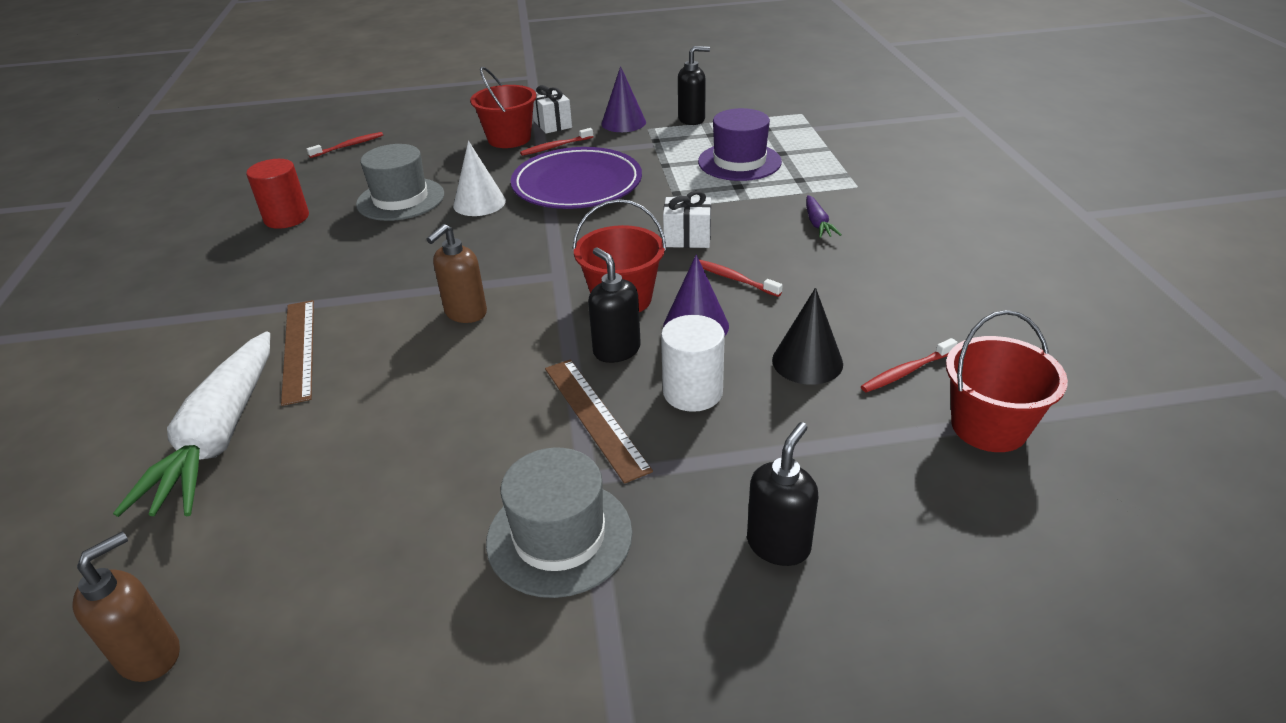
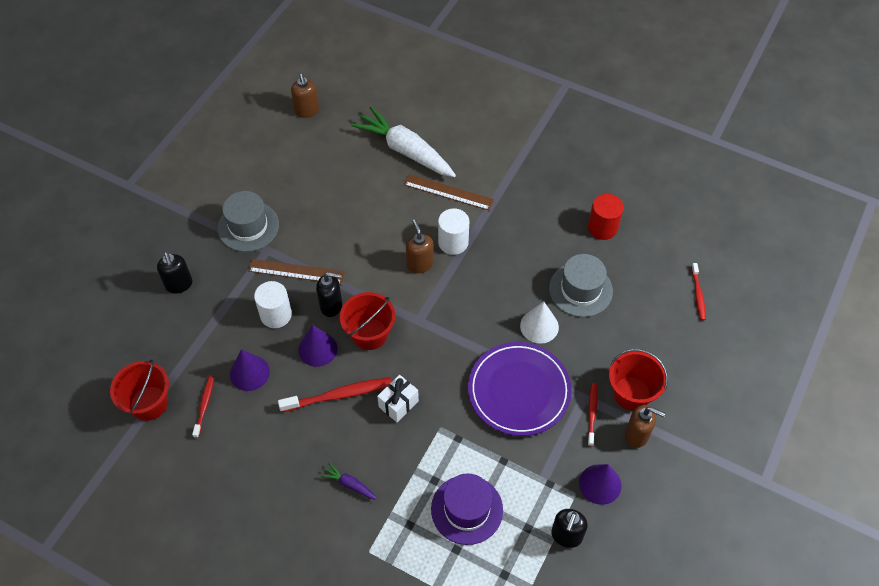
camera: 125 degrees right, 20 degrees up
white gift [533,85,572,134] -> brown soap dispenser [625,405,665,448]
red toothbrush [699,260,783,297] -> red toothbrush [278,378,392,412], size x1.69
black cone [772,288,843,385] -> purple cone [230,349,270,391]
none -> white cylinder [438,208,469,255]

